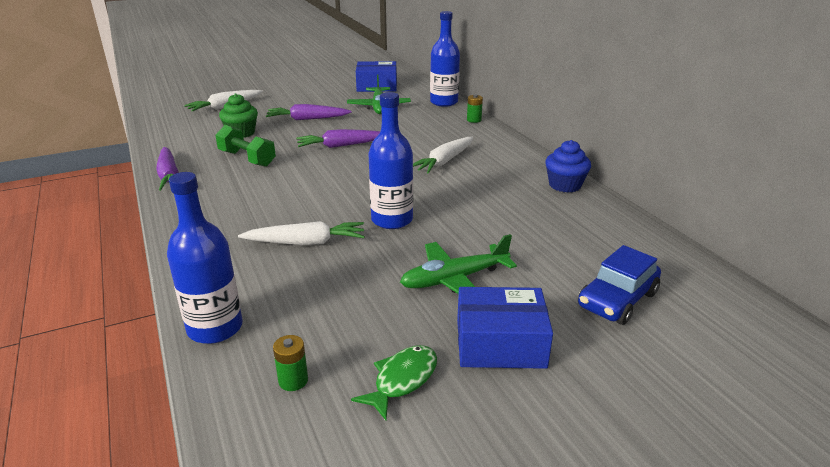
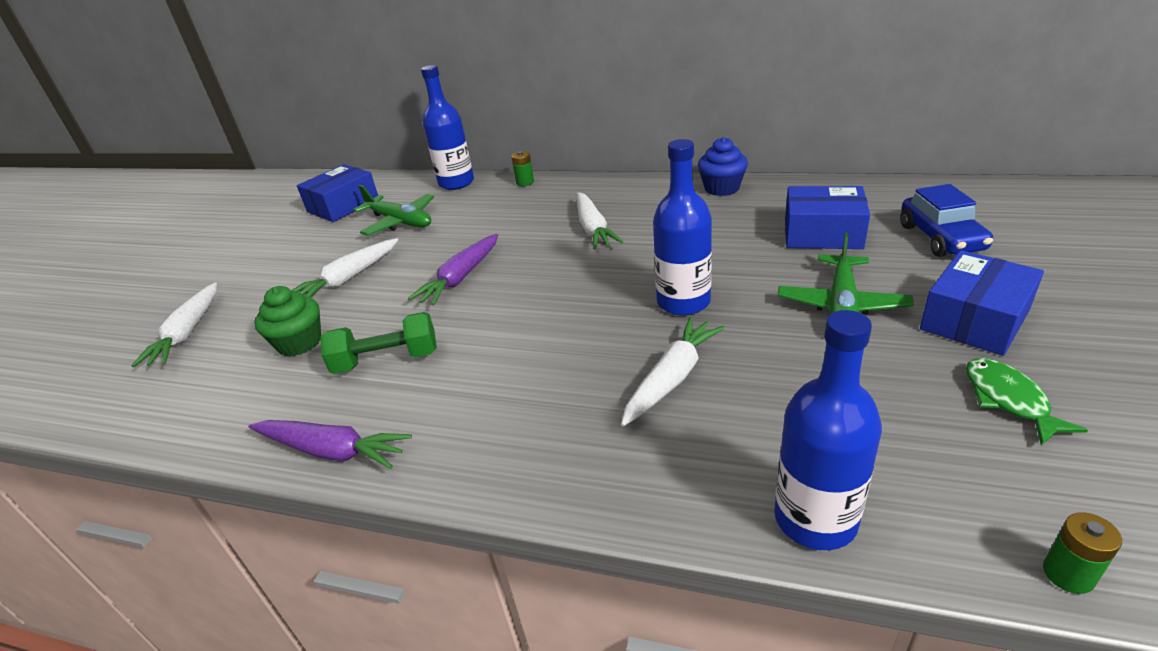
camera: 45 degrees left, 5 degrees up
purple carrot [266,104,352,120] -> white carrot [291,238,398,297]
green battery [273,335,308,391] -> green battery moved to [1043,512,1122,594]
none -> blue box [785,186,870,249]

